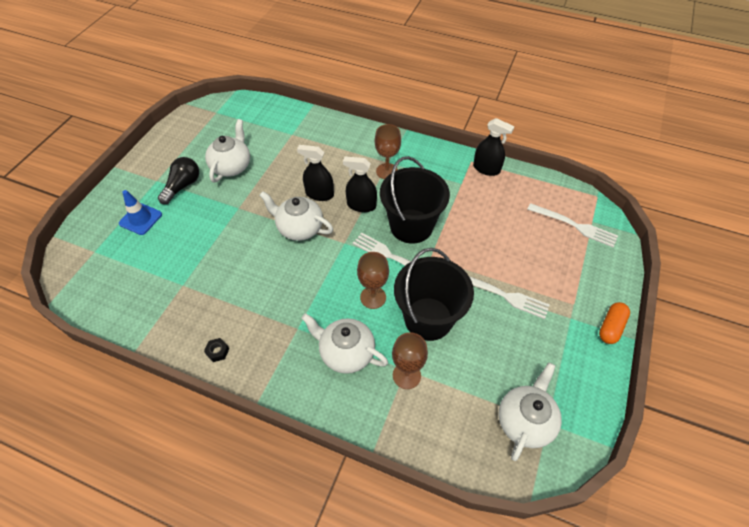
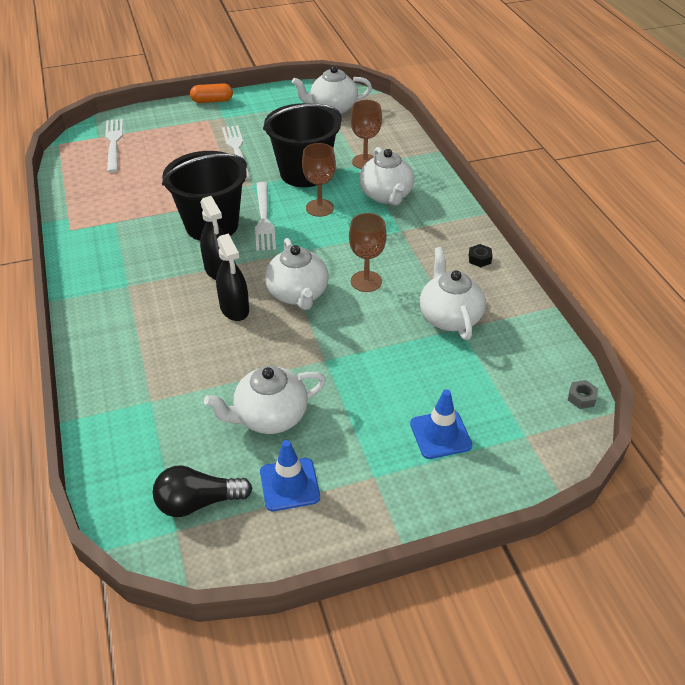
camera: 130 degrees left, 10 degrees down
black light bulb [158,157,199,204] -> black light bulb moved to [153,465,253,517]
brown goblet [375,124,401,179] -> brown goblet moved to [349,213,387,292]
black spray bottle [473,118,514,176] -> none
none -> blue traffic cone [260,440,320,511]
none -> white teapot [420,247,486,340]
none -> grey nut [568,380,598,409]

